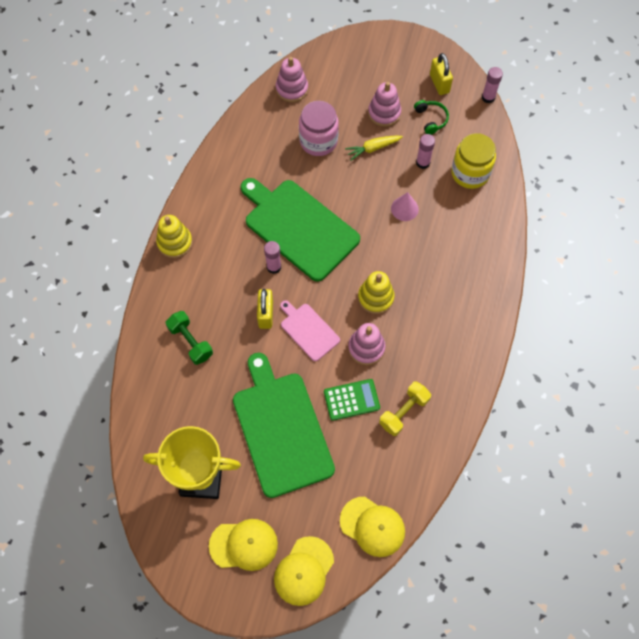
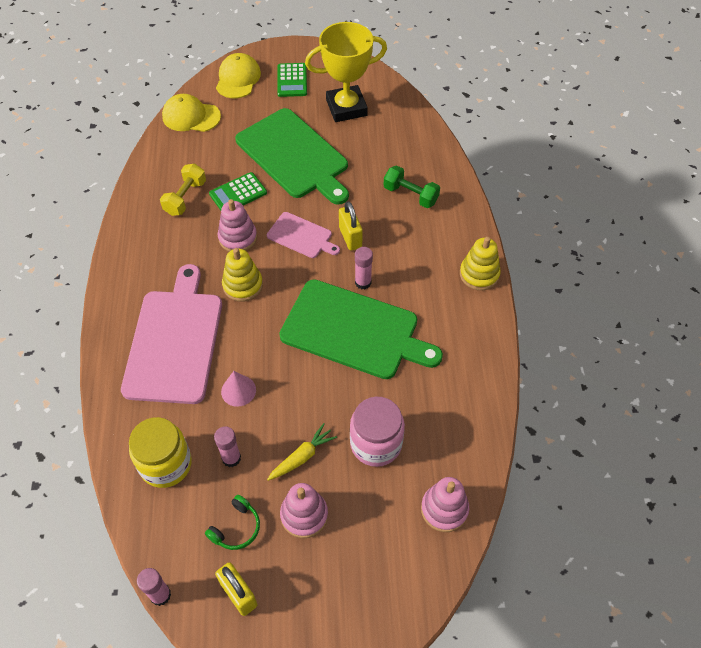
camera: 160 degrees right, 10 degrees down
yellow cap [209,519,278,571] -> green calculator [277,63,307,97]
green headphones [414,100,449,135] -> green headphones turned 105 degrees counterclockwise [205,495,260,550]
none -> pink cutting board [121,264,222,404]

